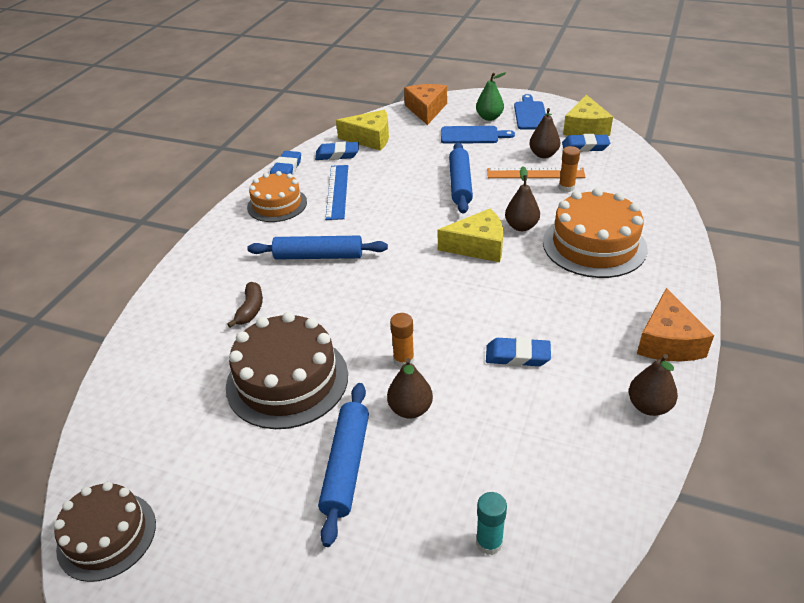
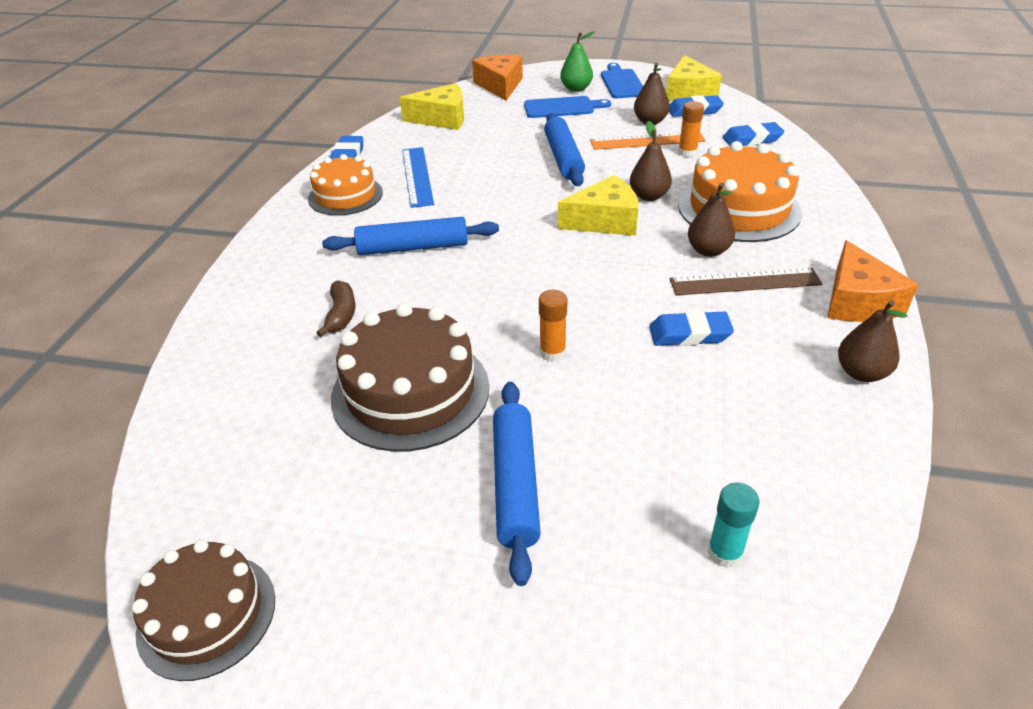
camera: 10 degrees left, 0 degrees up
blue eraser [315,142,359,160] -> blue eraser moved to [723,122,784,146]
brown pear [387,358,433,418] -> brown pear moved to [688,183,735,257]
none -> brown ruler [670,268,822,295]

